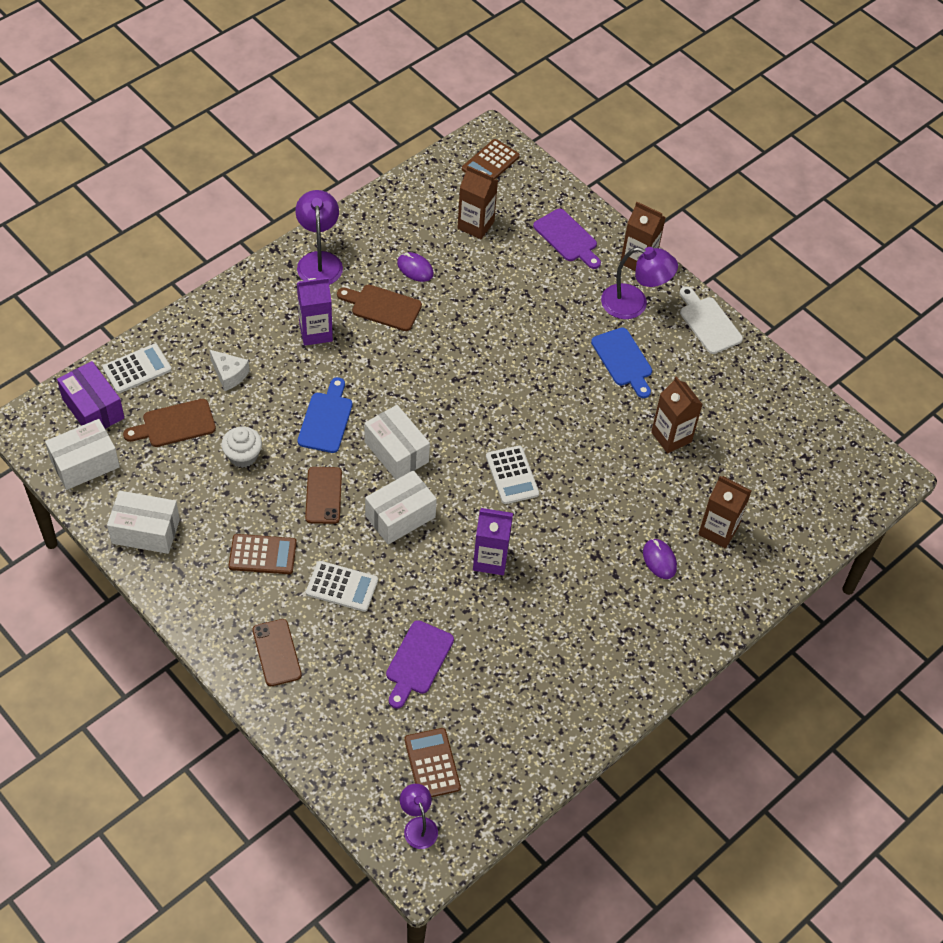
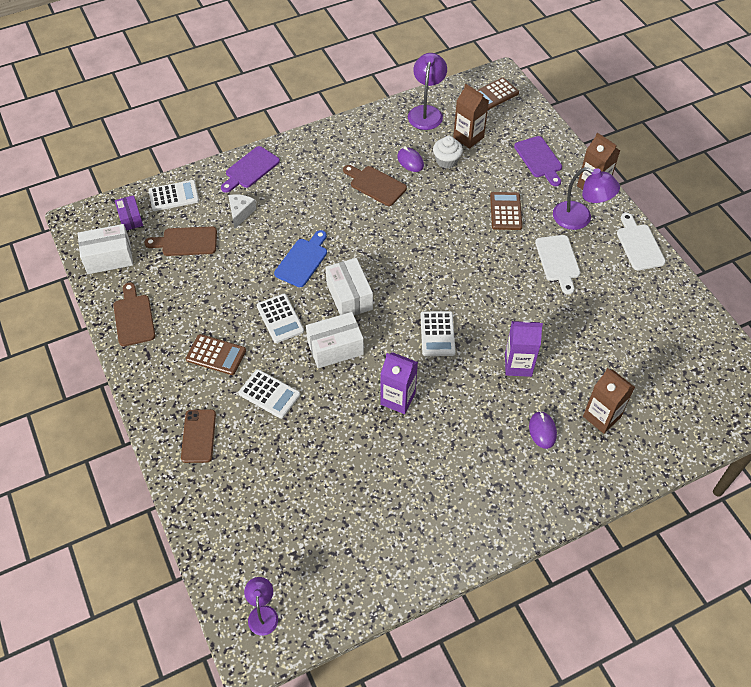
camera: 20 degrees right, 0 degrees up
purple box [57,361,124,429] -> purple box [115,195,143,230], size x0.63
white box [107,491,180,554] -> brown cutting board [113,282,155,346]
white cheese [209,350,250,391] -> white cheese turned 135 degrees counterclockwise [228,194,256,229]
white cupcake [221,426,262,468] -> white cupcake moved to [433,136,463,169]
purple lamp [295,190,343,285] -> purple lamp moved to [408,53,447,130]
purple carton [297,278,333,346] -> purple carton moved to [505,320,543,377]
brown phone [305,467,342,524] -> white calculator [257,294,304,343]
purple cutting board [386,620,454,709] -> purple cutting board moved to [221,146,280,193]
brown calculator [404,728,461,797] -> brown calculator moved to [490,192,522,230]
blue cutting board [591,327,652,398] -> white cutting board [535,235,580,294]
brown carton [651,376,703,453] -> none

